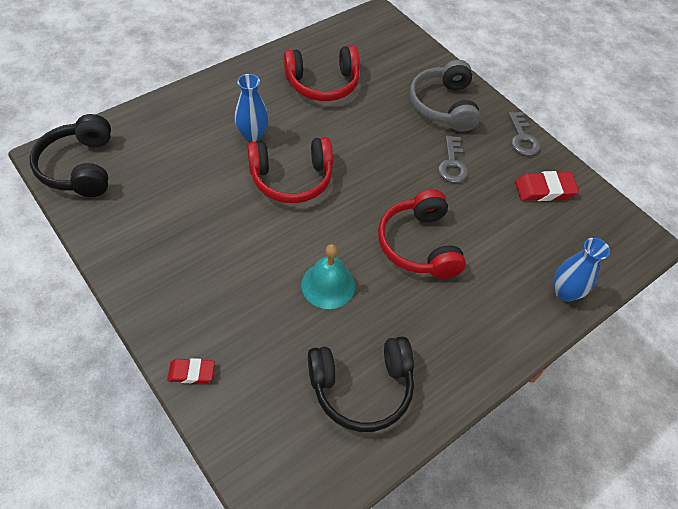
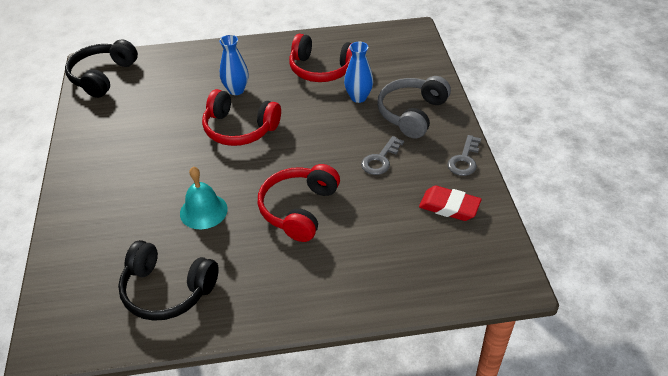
camera: 35 degrees right, 10 degrees down
red eraser [167,358,215,383] -> none
blue vase [554,238,610,302] -> blue vase moved to [344,42,373,103]

